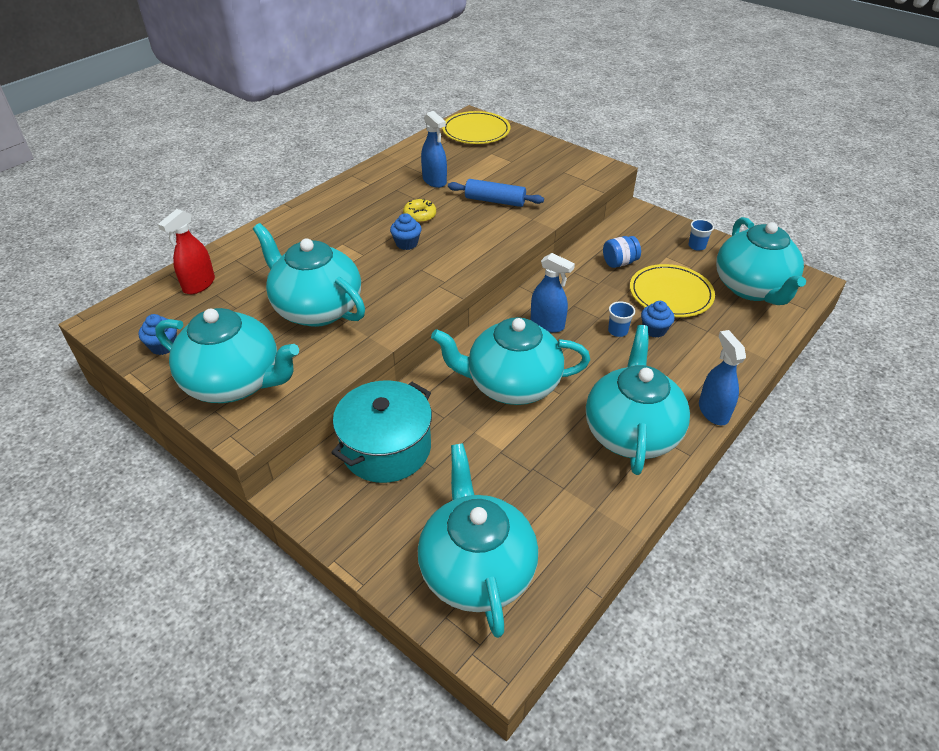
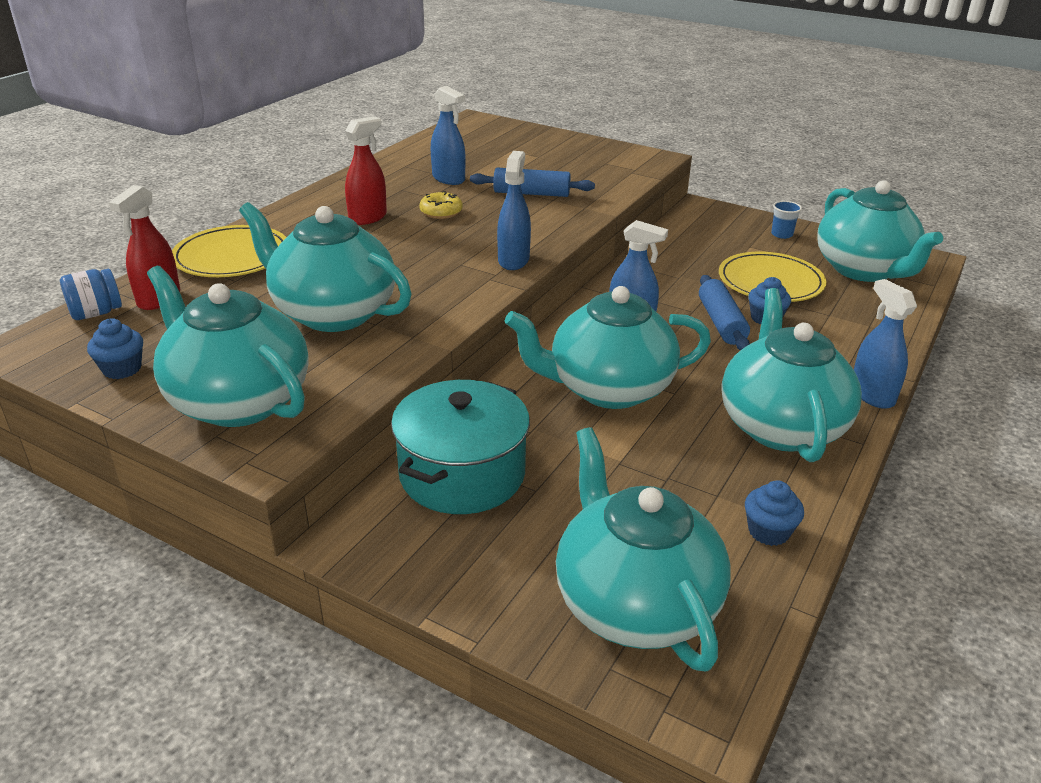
camera: 10 degrees left, 10 degrees down
turquoise teapot [155,308,299,403] -> turquoise teapot turned 150 degrees counterclockwise [147,266,309,427]
blue cupcake [390,213,422,250] -> blue cupcake moved to [745,480,804,546]
yellow plate [442,111,510,144] -> yellow plate moved to [172,225,287,277]
blue jar [603,236,641,268] -> blue jar moved to [60,269,122,320]
blue cup [608,301,635,337] -> blue rolling pin [699,275,750,350]
none -> red spray bottle [345,116,387,225]
none -> blue spray bottle [497,151,531,270]

